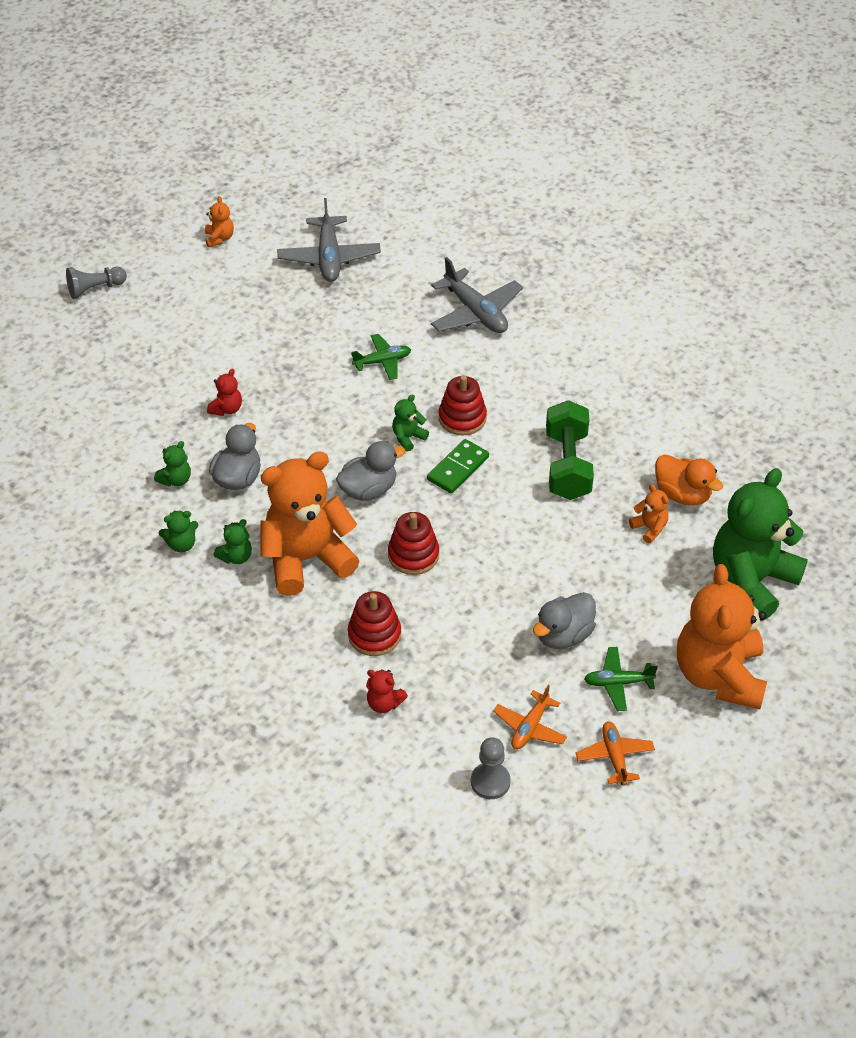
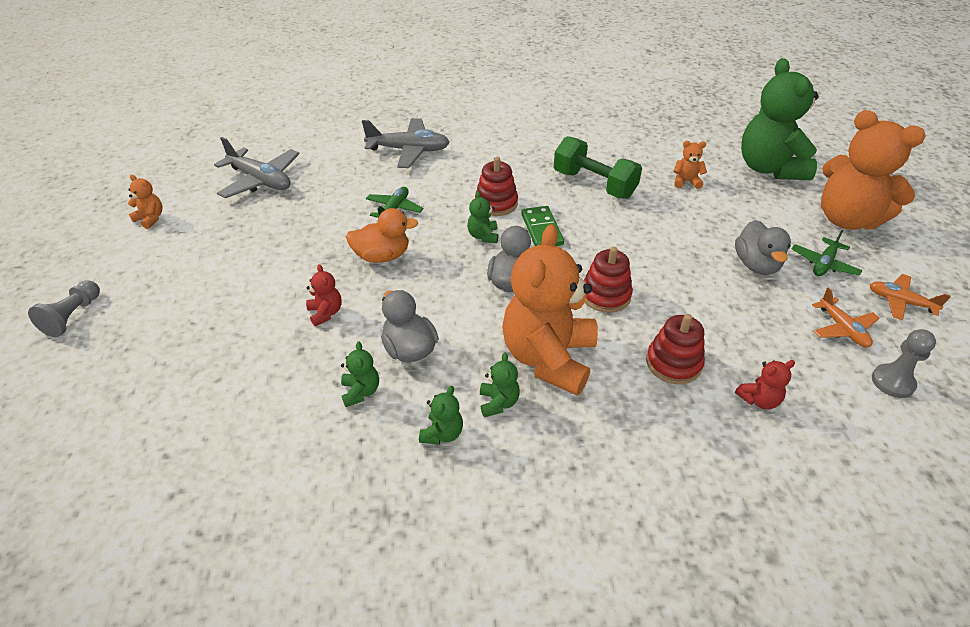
camera: 50 degrees left, 5 degrees down
orange duck [655,455,723,506] -> orange duck moved to [346,208,419,263]

